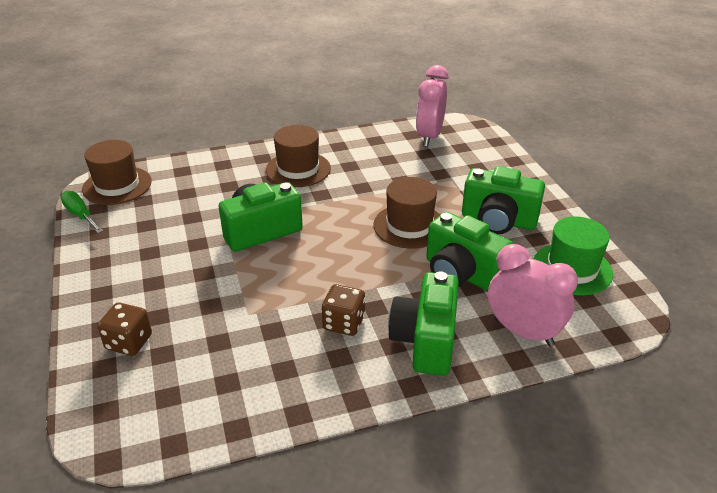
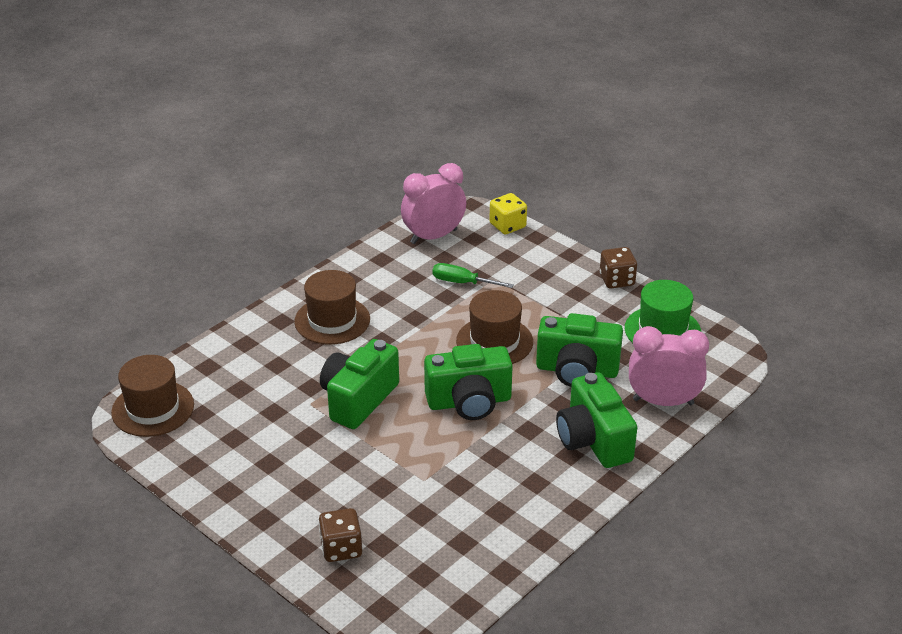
camera: 30 degrees left, 0 degrees up
green screwdriver [60,191,103,233] -> green screwdriver moved to [433,263,514,288]
brown dice [322,284,365,336] -> brown dice moved to [600,247,637,288]
pink clock [416,65,449,147] -> pink clock turned 75 degrees clockwise [401,163,466,244]
green camera [462,166,545,234] -> green camera moved to [424,344,513,420]
none -> yellow dice [490,193,527,234]

